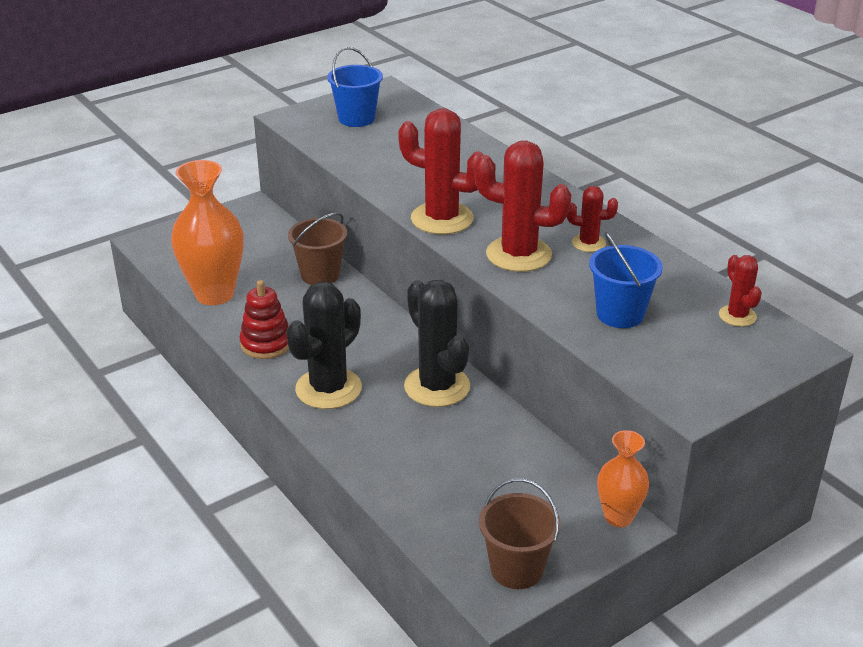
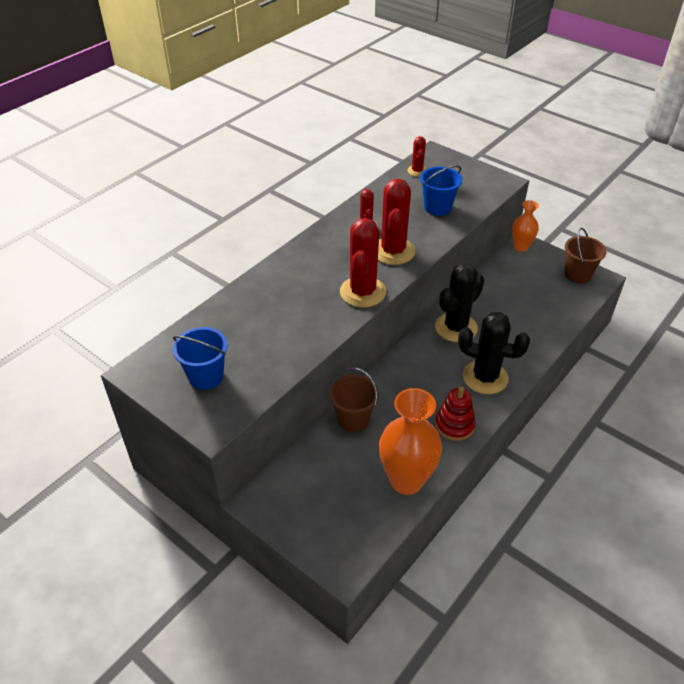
camera: 105 degrees left, 10 degrees up
red cactus [719,255,762,327] -> red cactus turned 60 degrees counterclockwise [407,136,426,177]

